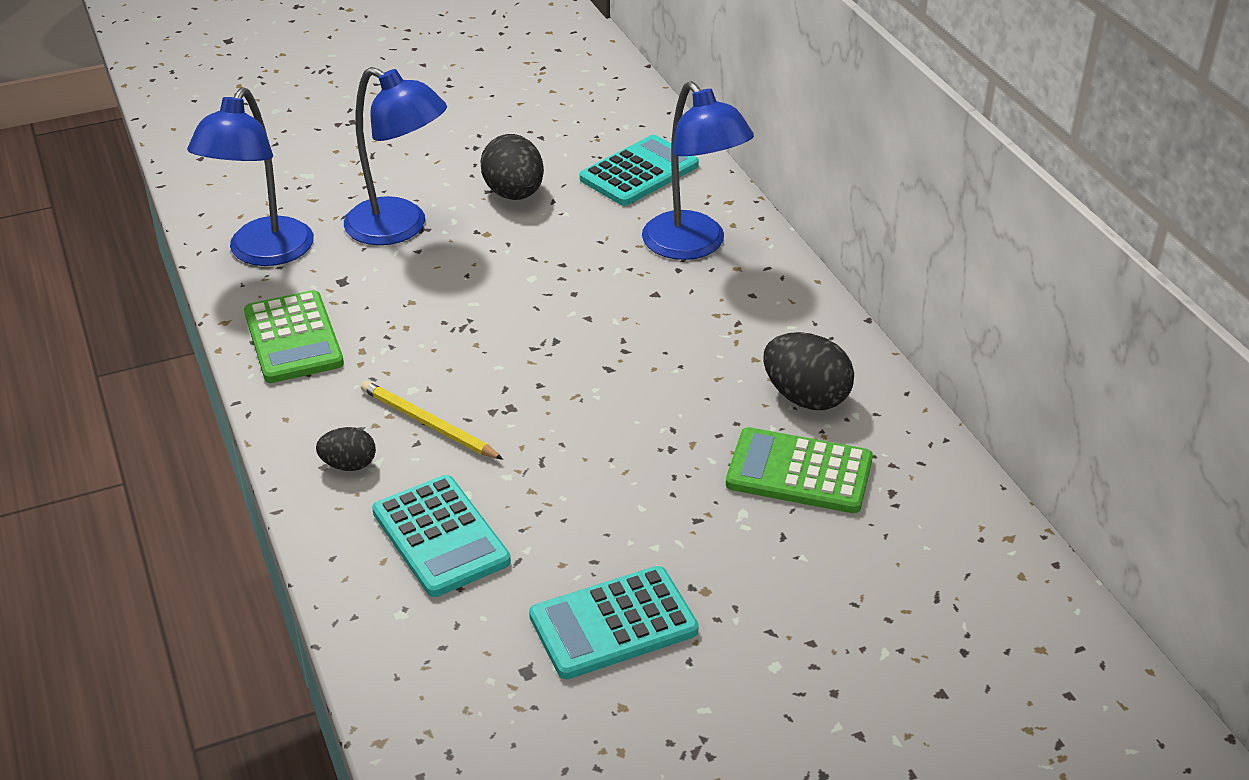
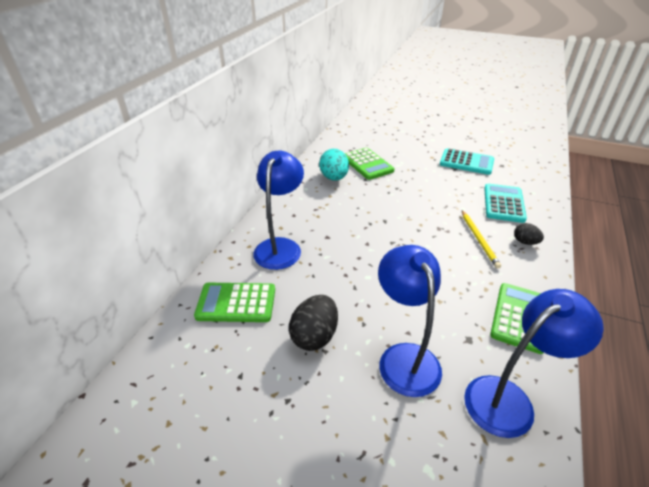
camera: 135 degrees left, 0 degrees up
turquoise calculator [579,135,699,206] -> green calculator [194,283,275,322]
black egg [763,332,854,410] -> turquoise egg [319,149,349,181]

